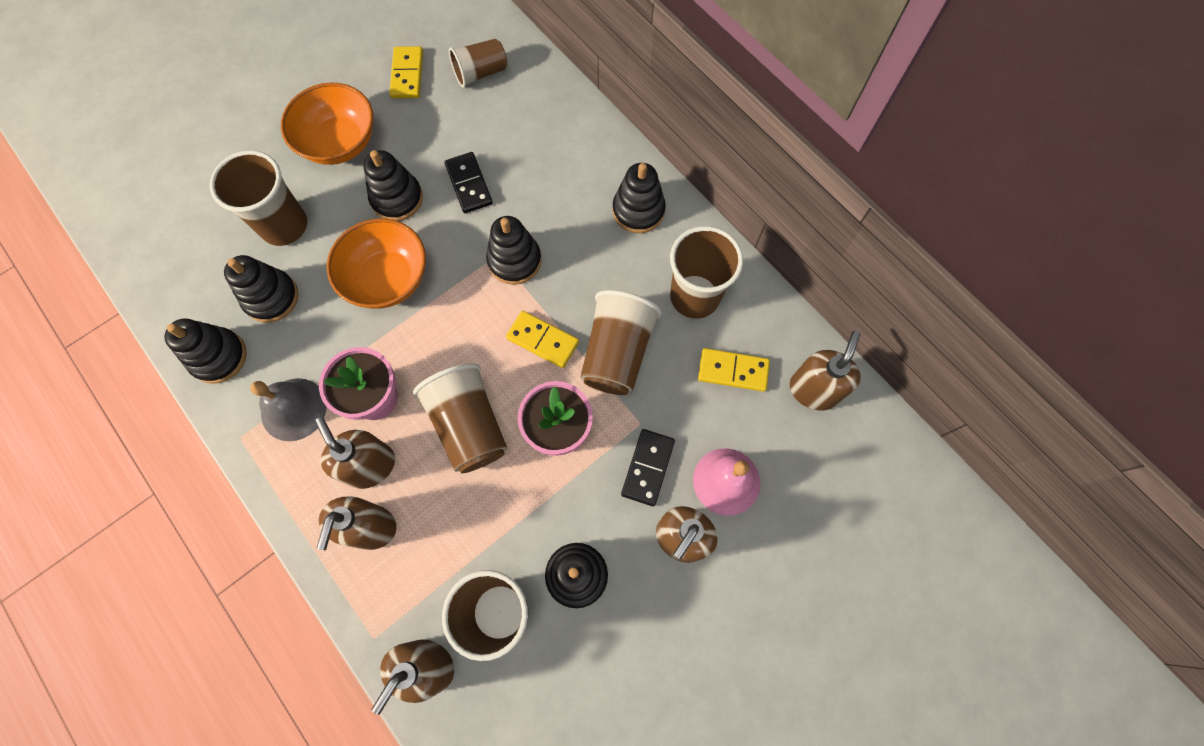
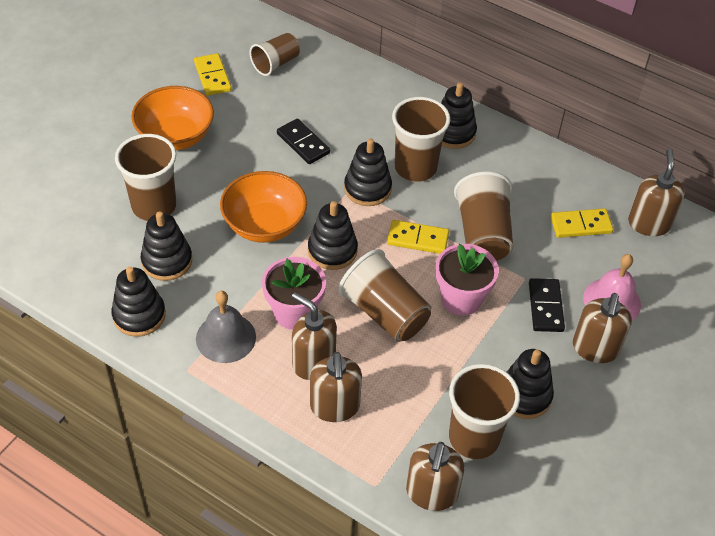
camera: 20 degrees left, 20 degrees down
black stacking toy [363,150,423,221] -> black stacking toy moved to [308,201,358,270]
brown cup [670,226,743,319] -> brown cup moved to [392,97,451,182]

